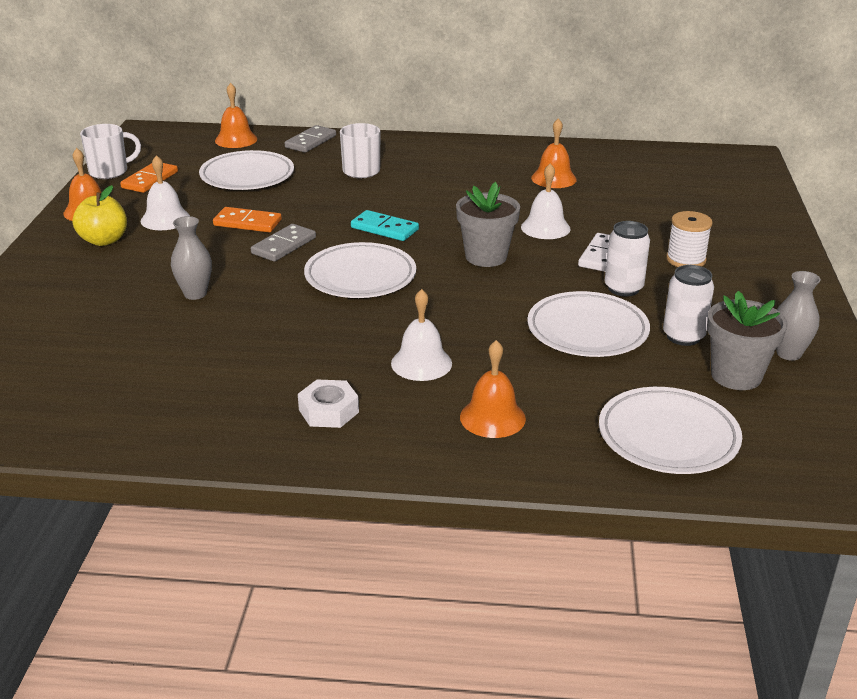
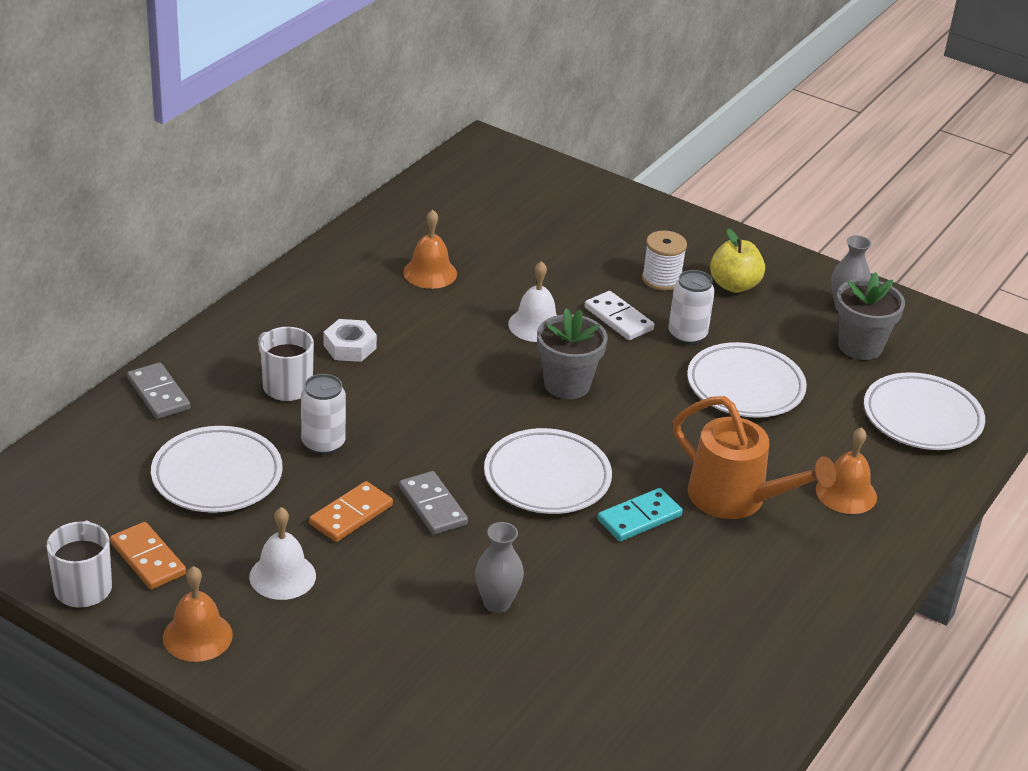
camera: 65 degrees left, 5 degrees up
yellow apple [73,185,127,246] -> yellow apple moved to [710,229,765,293]
orange bell [215,83,257,148] -> none
white nut [298,379,359,428] -> white nut moved to [324,319,377,362]
turquoise domino [351,210,419,241] -> turquoise domino moved to [597,488,683,541]
white bell [391,289,452,381] -> orange watering can [673,396,836,519]
white can [663,265,714,346] -> white can moved to [301,374,346,455]

